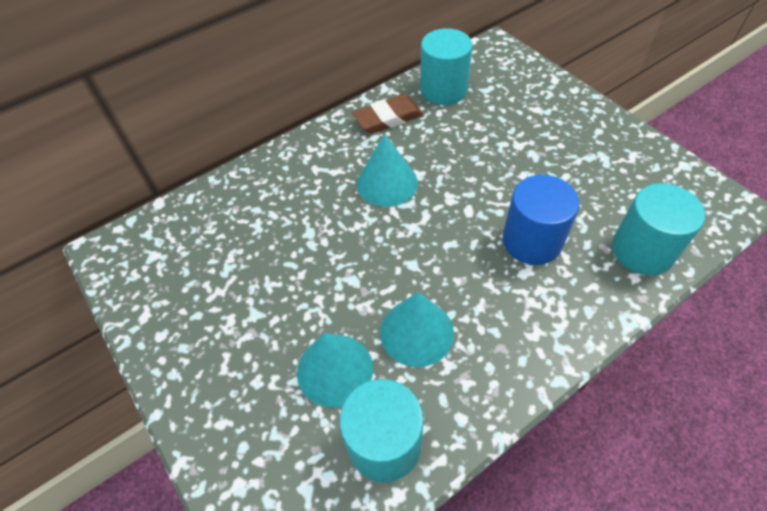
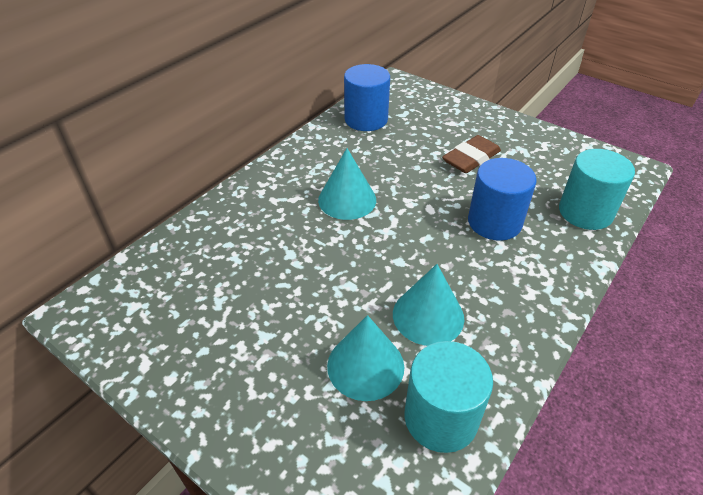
camera: 20 degrees left, 10 degrees down
brown eraser [352,94,423,134] -> brown eraser moved to [442,135,501,173]
turquoise cylinder [420,28,473,105] -> blue cylinder [344,64,390,131]

